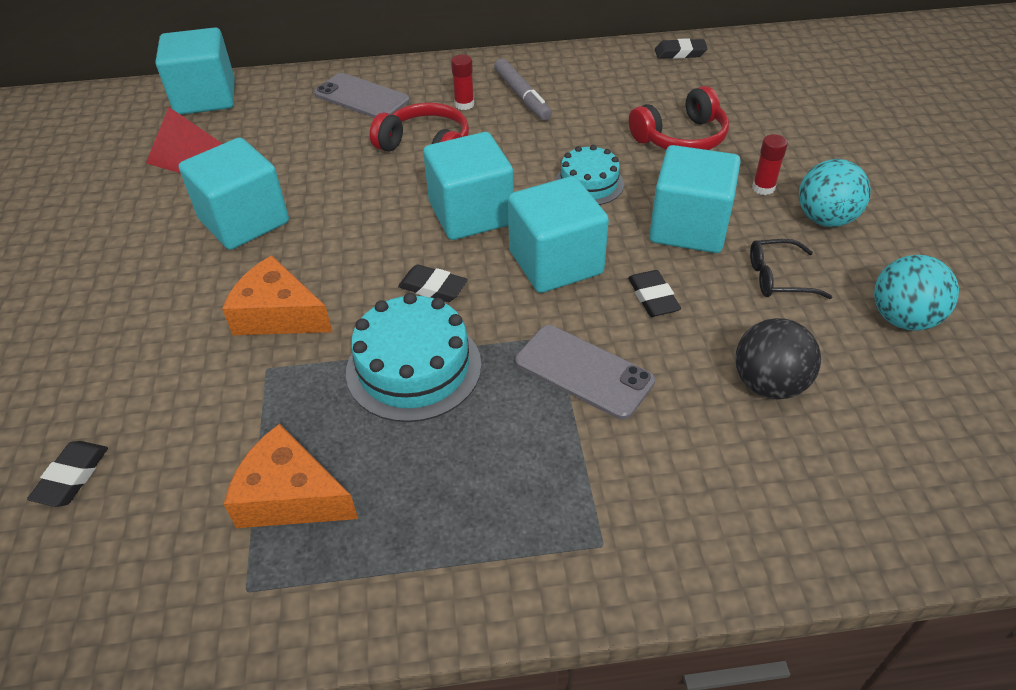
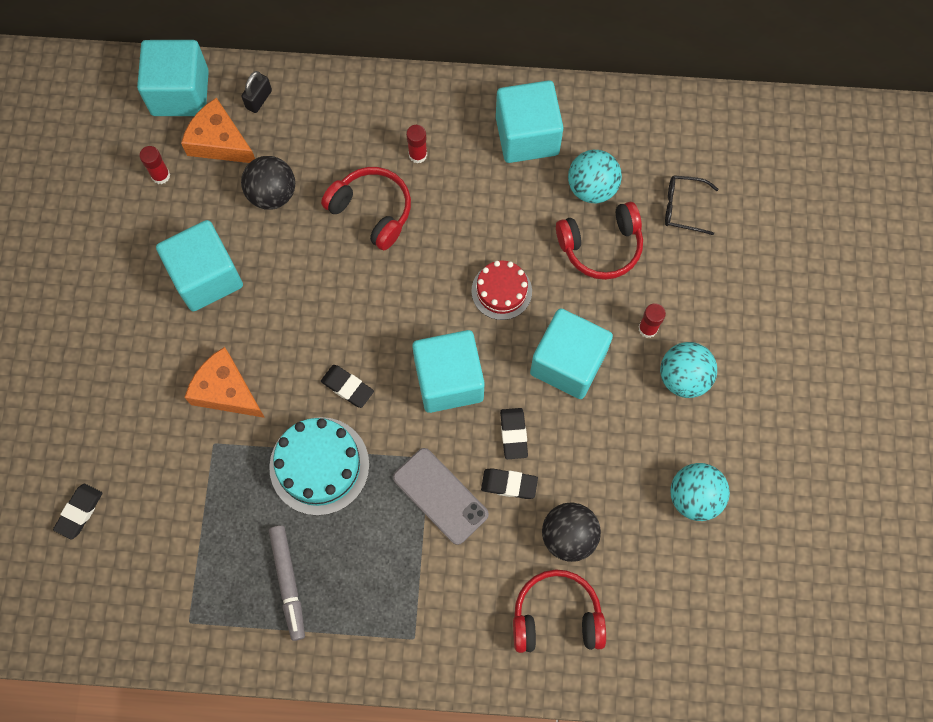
camera: 10 degrees right, 25 degrees up
red pyramid [146,107,223,173] -> red glue stick [139,146,170,184]
orange cheese [224,424,358,528] -> orange cheese moved to [181,98,255,163]
grey phone [314,73,410,118] -> none
turquoise cube [423,132,514,240] -> turquoise cube moved to [496,80,564,163]
grey marker [494,58,552,121] -> grey marker moved to [269,525,305,641]
turquoise cake [555,145,624,205] -> red cake [471,261,532,320]
black eraser [655,38,708,59] -> black eraser moved to [481,468,538,499]
black glasses [750,239,832,299] -> black glasses moved to [665,175,719,235]
none -> black padlock [241,71,272,113]
none -> black ball [241,156,295,210]
none -> red headphones [513,569,606,653]
none -> turquoise ball [568,150,622,203]

